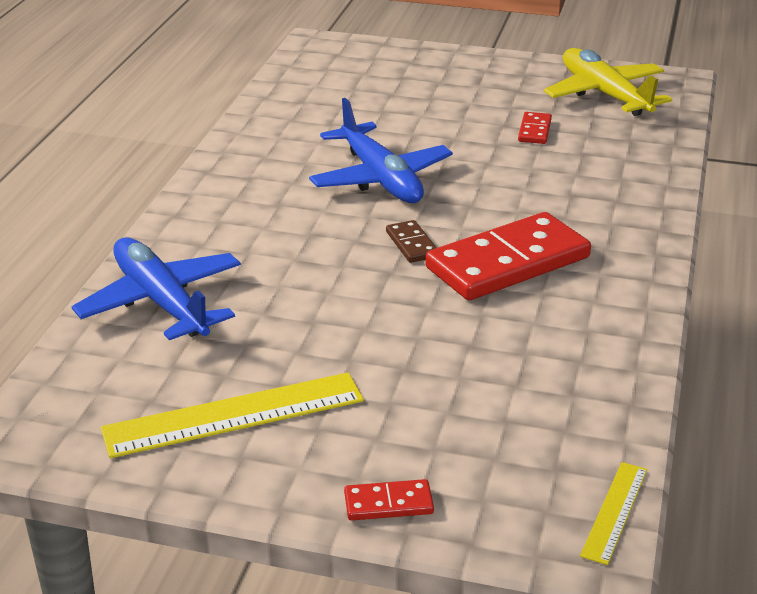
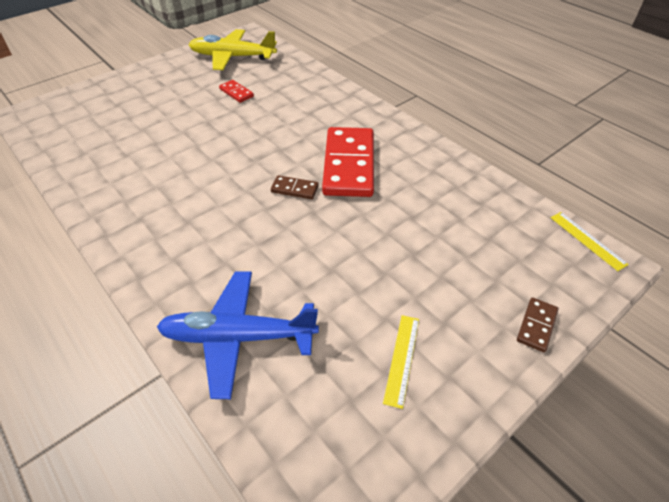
camera: 55 degrees left, 15 degrees up
yellow ruler [101,372,364,458] -> yellow ruler [383,315,419,409], size x0.53
blue plane [309,98,453,203] -> none
red domino [344,479,434,521] -> brown domino [517,298,558,352]

